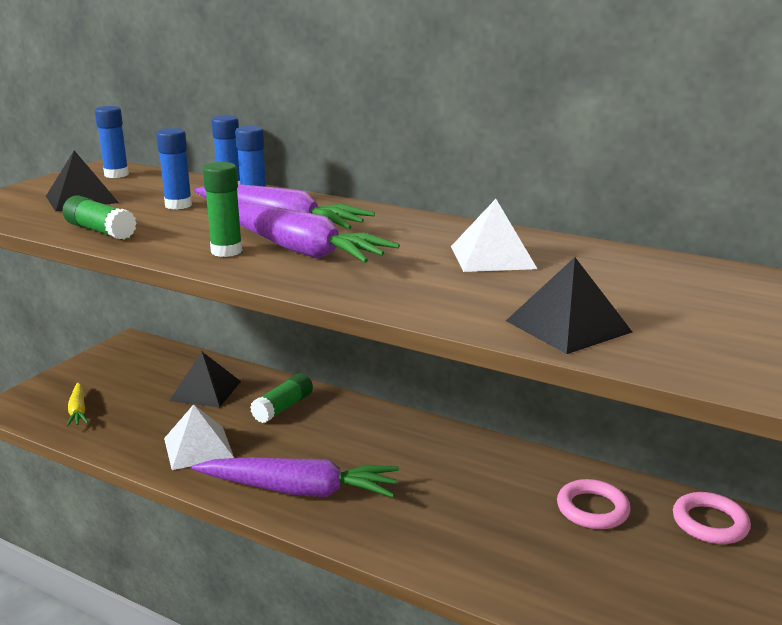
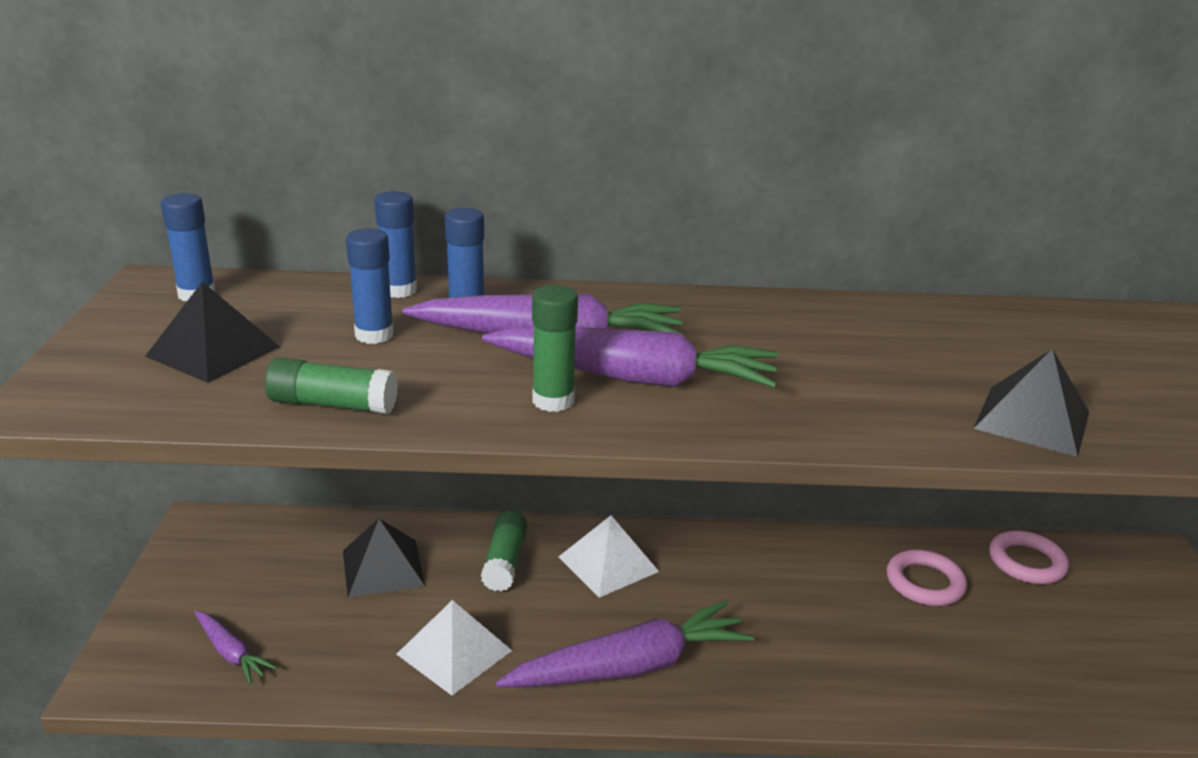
camera: 30 degrees left, 5 degrees up
yellow carrot [66,383,88,427] -> purple carrot [194,611,277,684]
white pyramid [451,199,537,272] -> white pyramid moved to [559,515,659,598]

